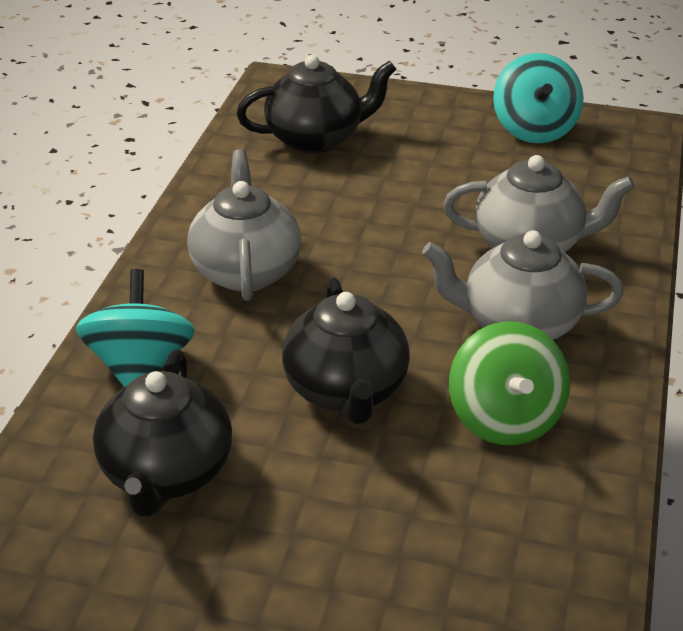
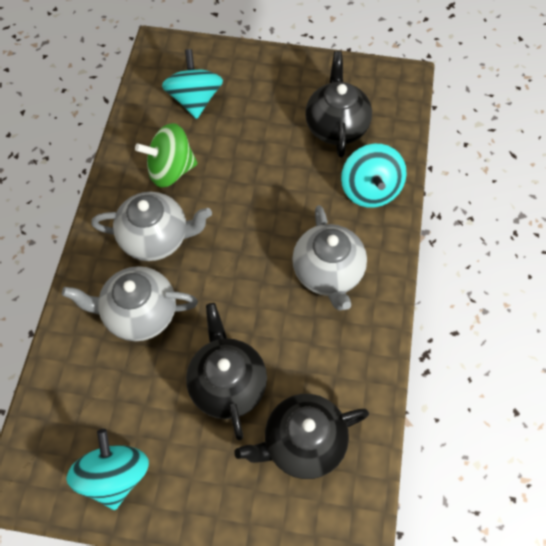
camera: 175 degrees right, 25 degrees up
black teapot [282,277,410,424] -> black teapot moved to [186,303,267,440]
green spinning top [449,322,570,445] -> green spinning top turned 90 degrees counterclockwise [135,123,197,187]
none -> turquoise spinning top [162,49,223,119]

